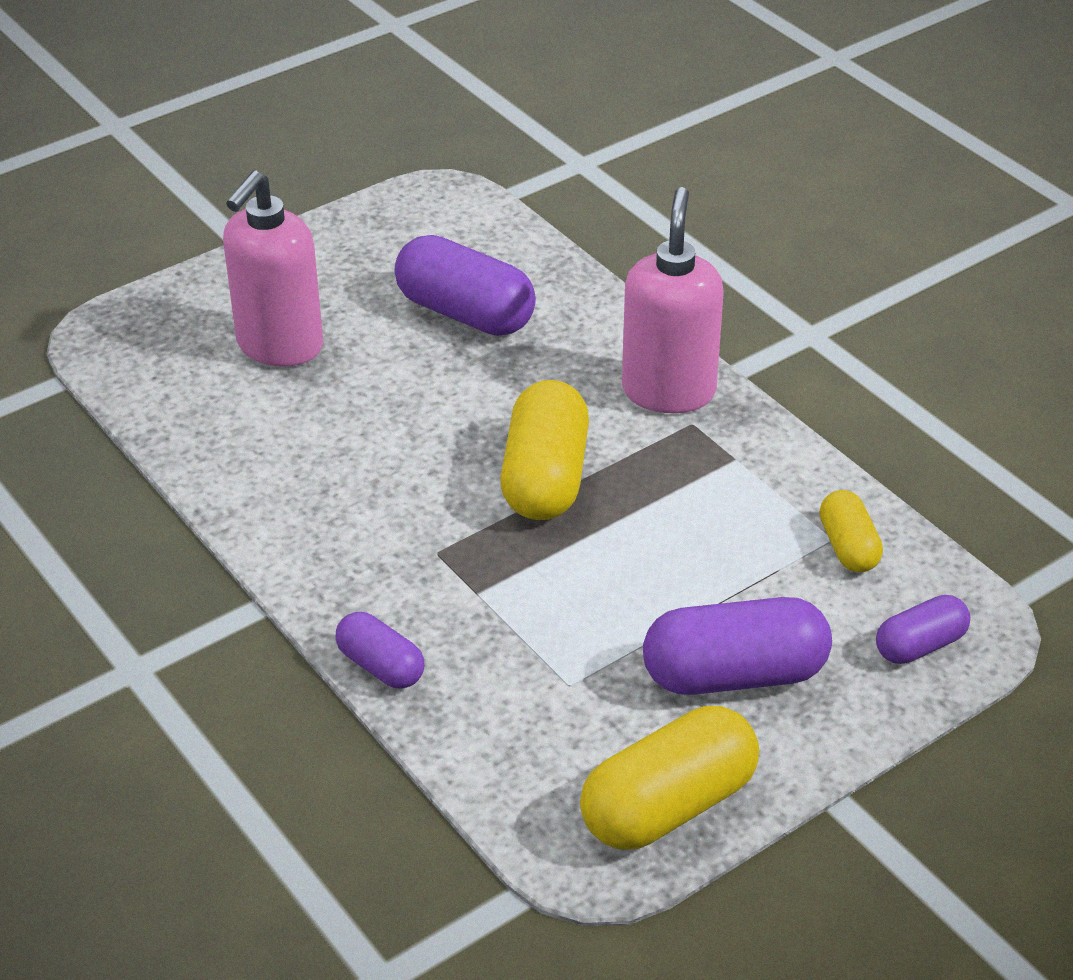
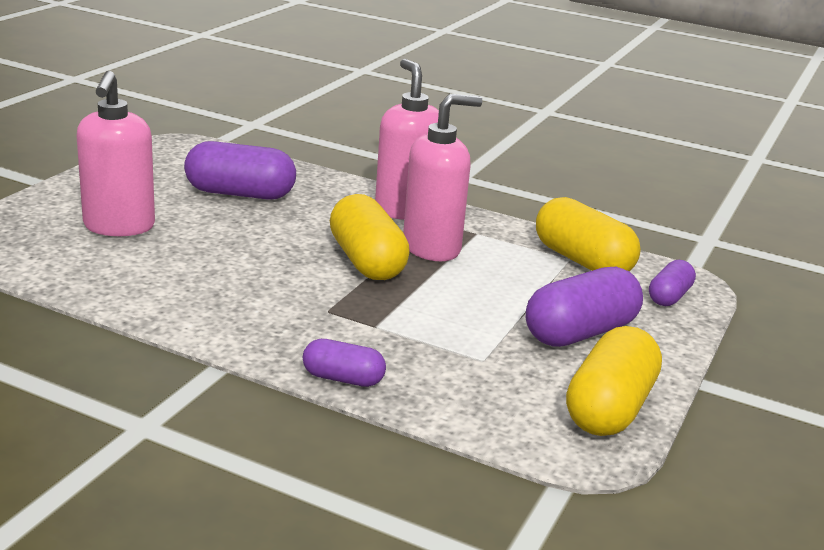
camera: 30 degrees left, 15 degrees down
yellow capsule [820,490,883,572] -> yellow capsule [536,197,641,271], size x1.78
none -> pink soap dispenser [403,94,482,261]

